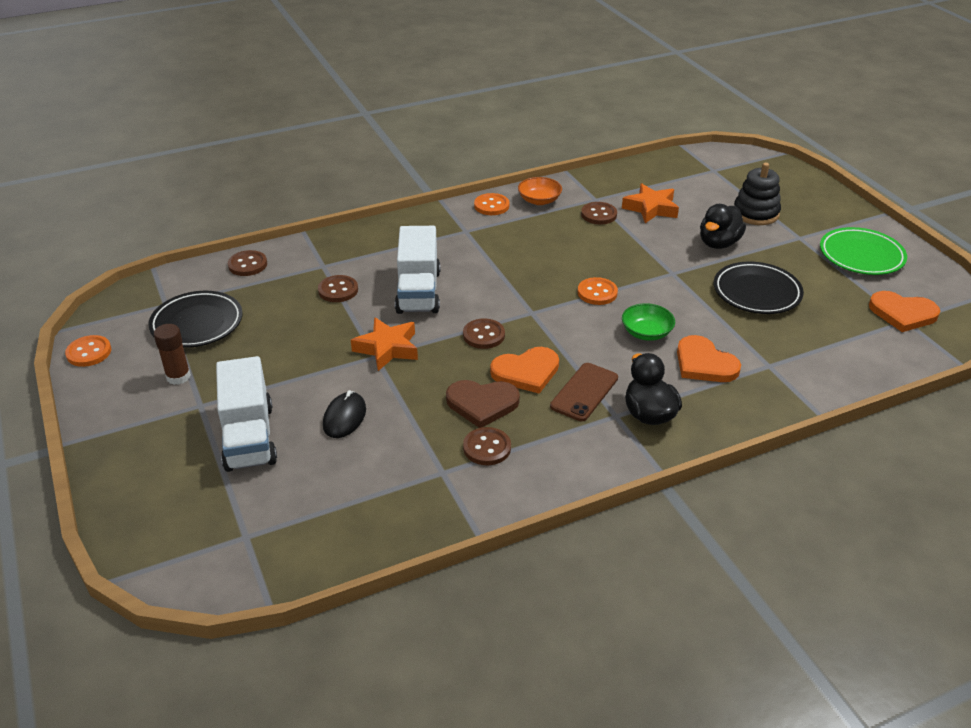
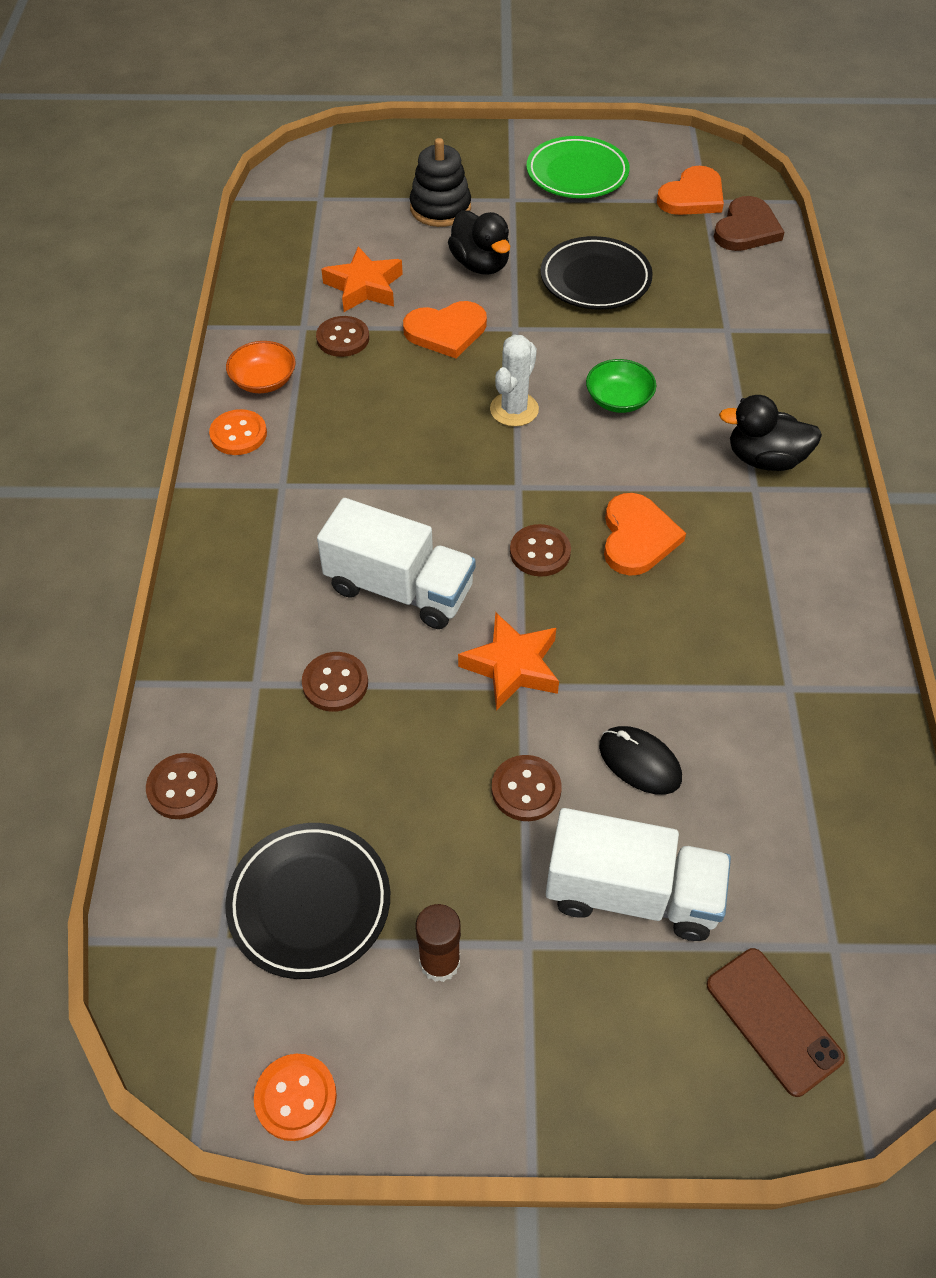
camera: 65 degrees left, 15 degrees up
brown heart [446,380,520,428] -> brown heart moved to [714,196,785,251]
brown button [463,427,511,465] -> brown button moved to [492,755,562,821]
brown phone [550,363,618,421] -> brown phone moved to [706,948,845,1097]
orange button [578,277,618,305] -> white cactus [490,335,539,427]
orange heart [677,335,741,382] -> orange heart moved to [403,301,487,358]

